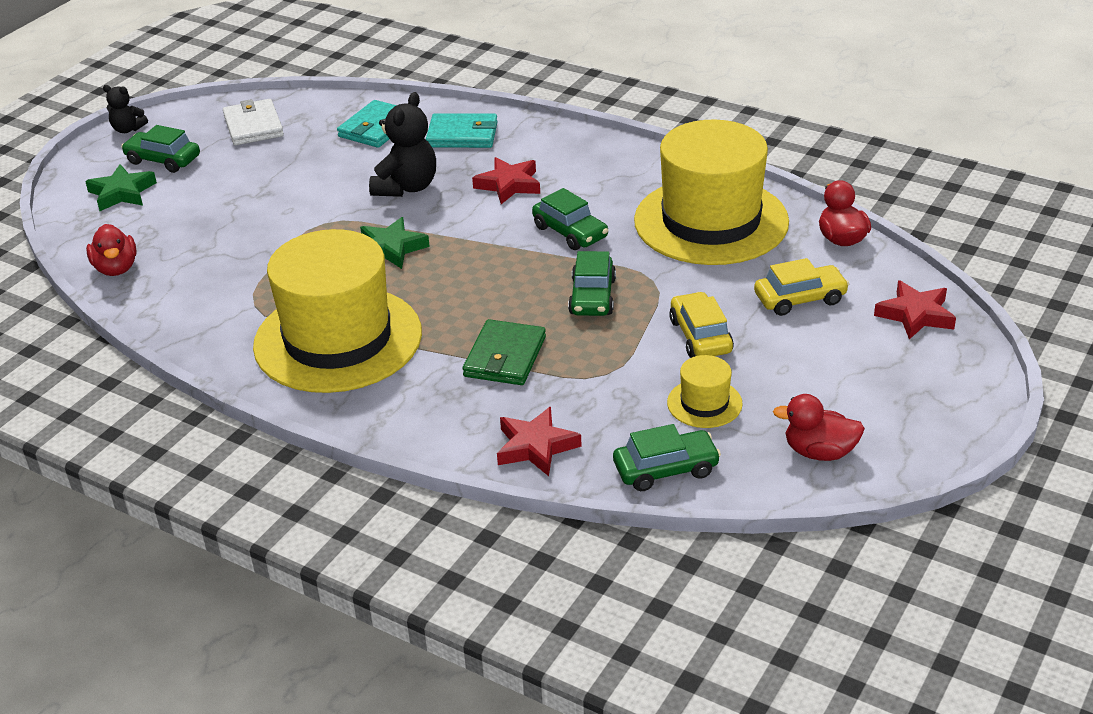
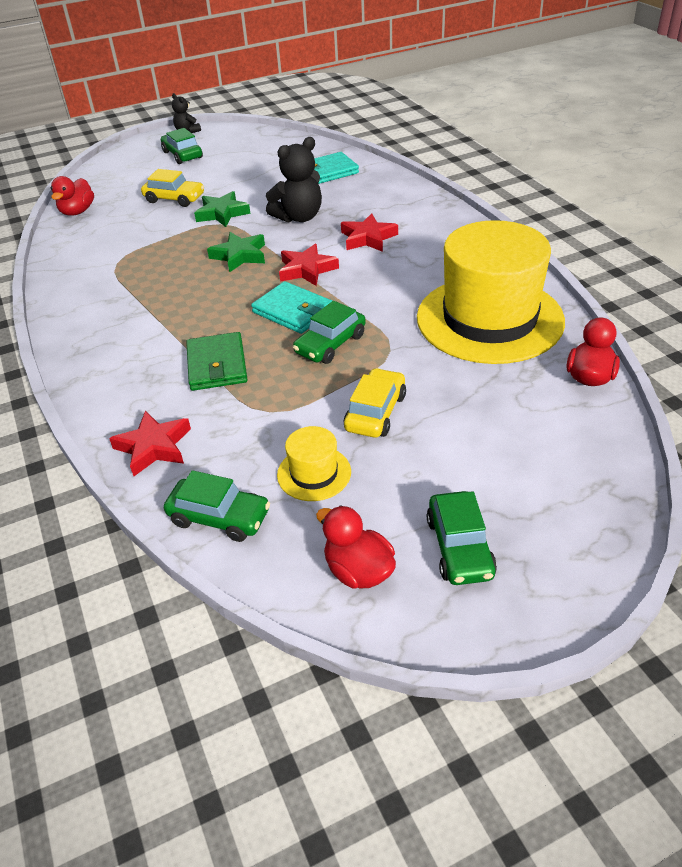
camera: 35 degrees right, 5 degrees up
green star [85,164,157,211] -> green star moved to [194,191,250,227]
white wallet [223,99,284,145] -> none
yellow hat [253,229,422,393] -> none
turquoise wallet [426,113,498,148] -> turquoise wallet moved to [251,281,332,334]
green wallet [463,319,546,385] -> green wallet turned 60 degrees counterclockwise [186,332,248,391]
green car [532,188,608,250] -> green car moved to [427,491,497,585]
yellow car [754,258,849,316] -> yellow car moved to [141,169,204,207]
red star [874,280,956,339] -> red star moved to [279,244,339,286]

